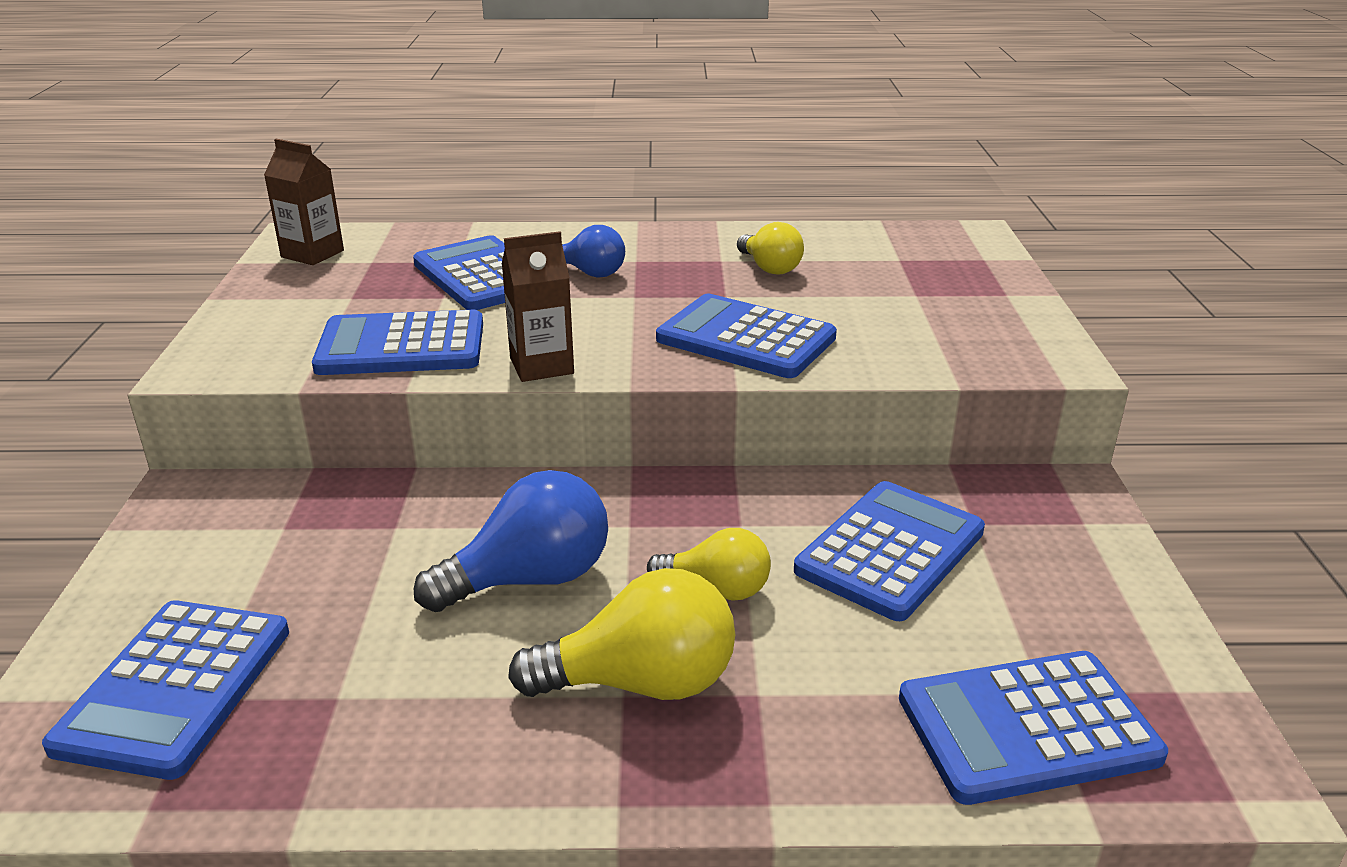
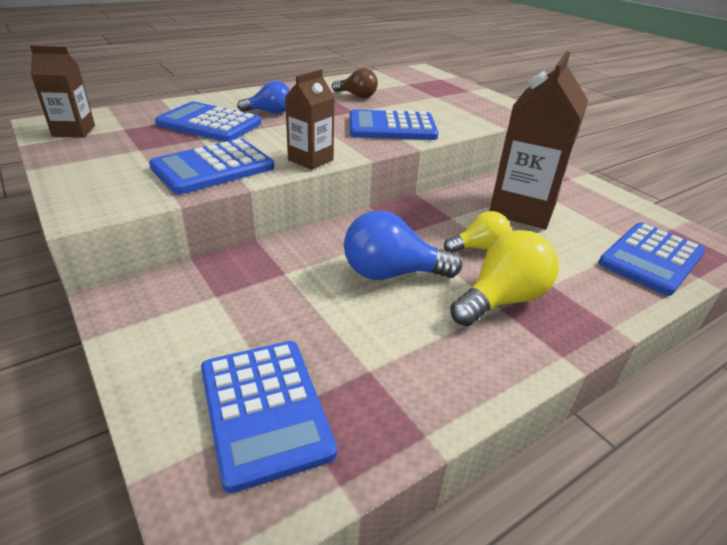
camera: 35 degrees left, 5 degrees up
blue light bulb [413,470,608,612] -> blue light bulb turned 120 degrees counterclockwise [344,211,462,280]
yellow light bulb [737,222,804,275] -> brown light bulb [332,68,378,98]
blue calculator [794,481,985,621] -> brown carton [489,51,588,229]

